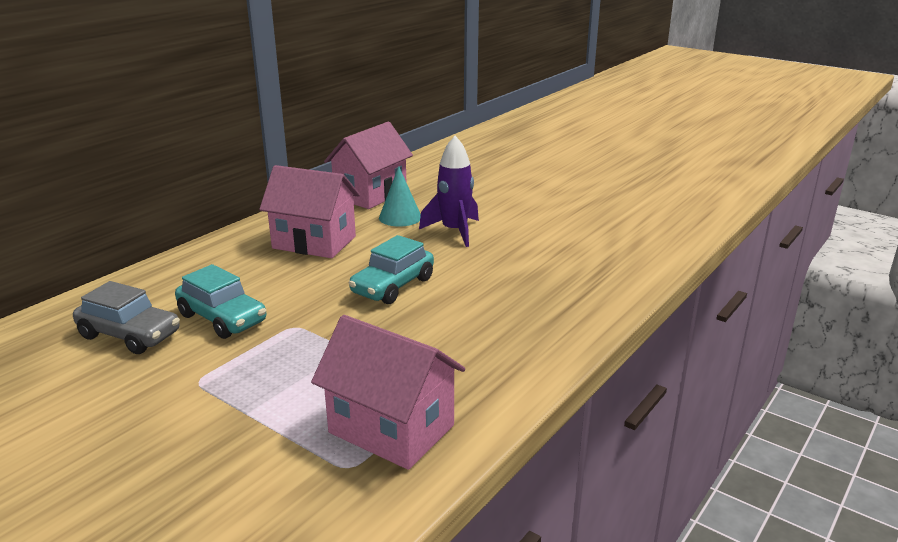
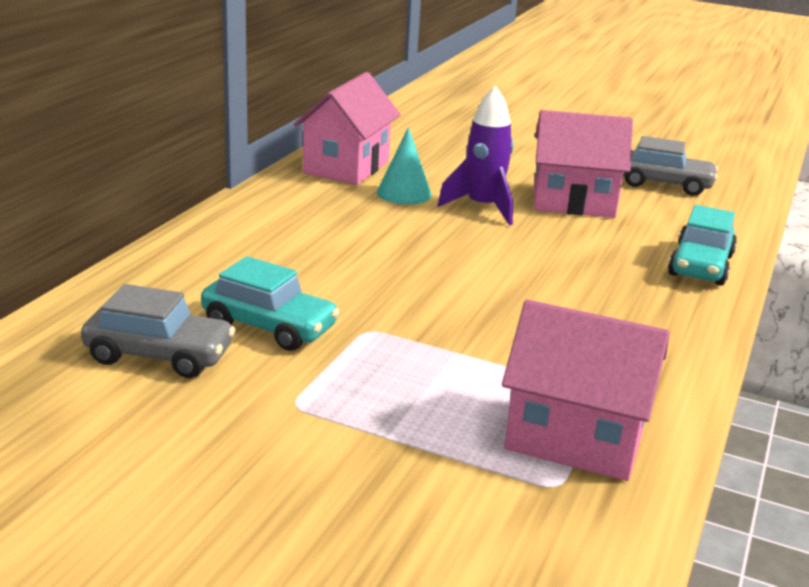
camera: 15 degrees left, 0 degrees up
pink house [259,165,360,258] -> pink house moved to [534,110,633,218]
turquoise car [349,235,434,304] -> turquoise car moved to [668,205,737,286]
none -> grey car [623,136,718,196]

